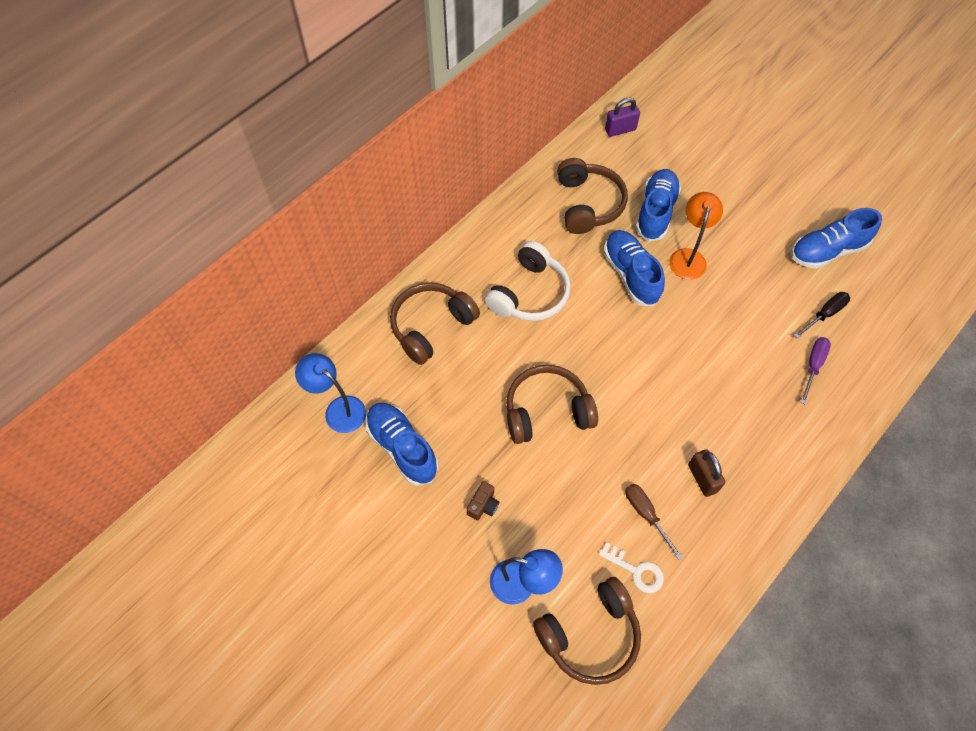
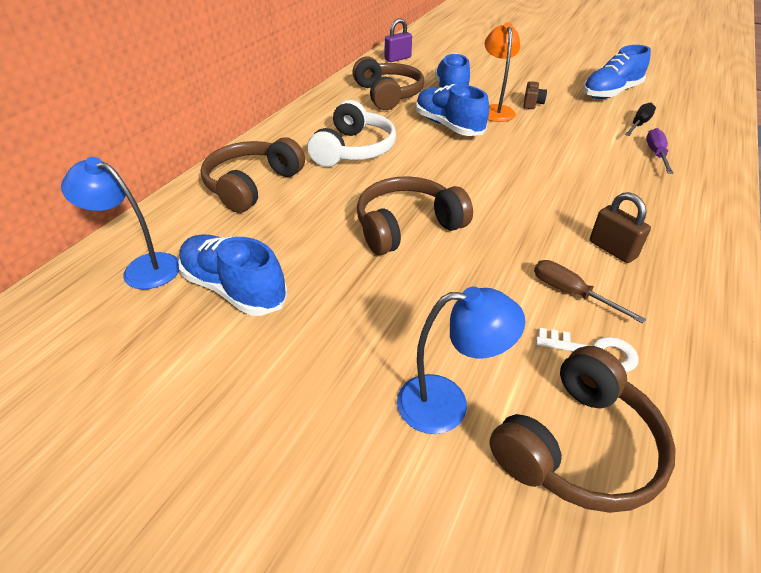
camera: 15 degrees left, 20 degrees down
brown camera [467,481,499,520] -> brown camera moved to [524,81,547,109]

